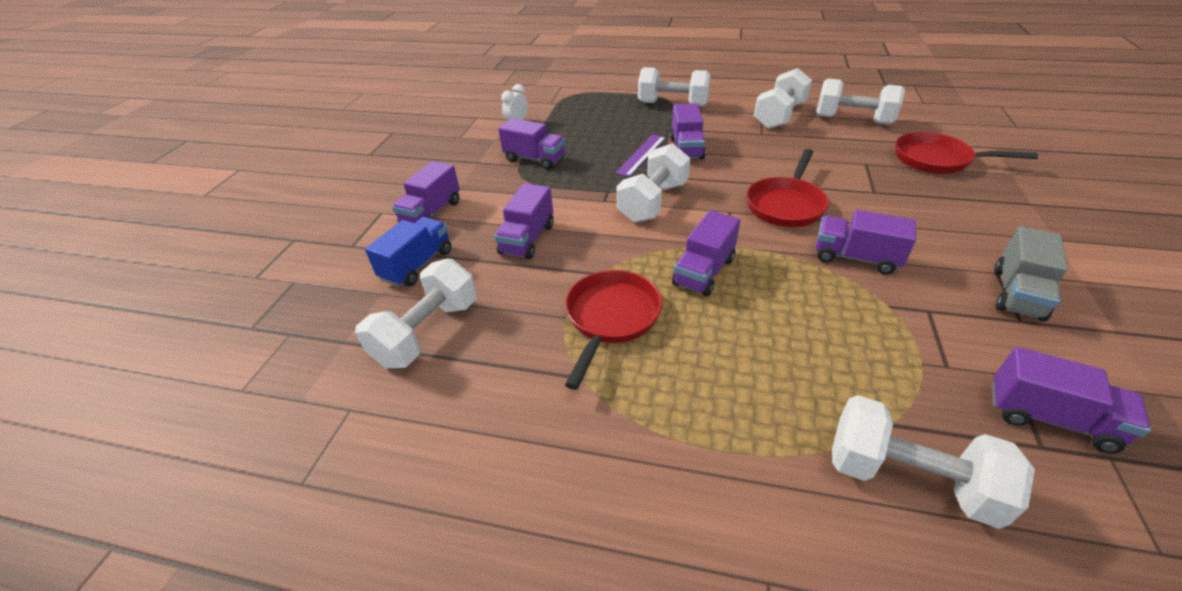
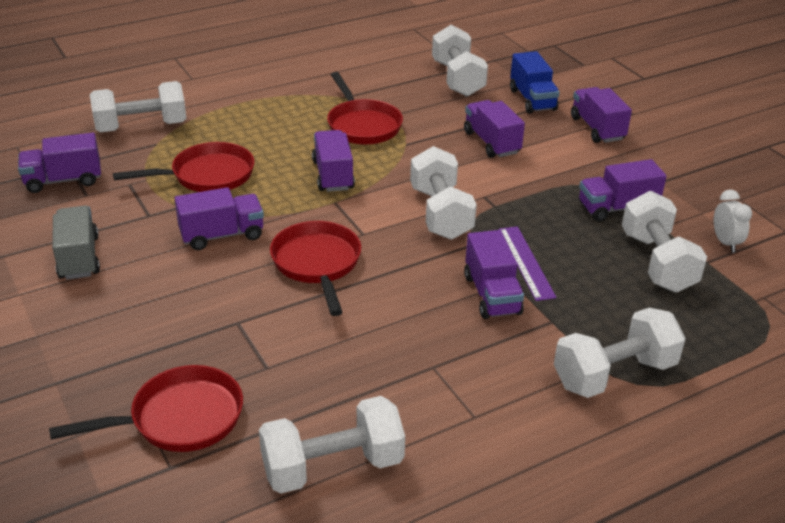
camera: 135 degrees right, 5 degrees down
purple truck [670,103,706,160] -> purple truck turned 150 degrees counterclockwise [464,230,524,319]
white dumbbell [754,68,812,129] -> white dumbbell moved to [622,191,707,293]
none -> red pan [113,142,254,192]

